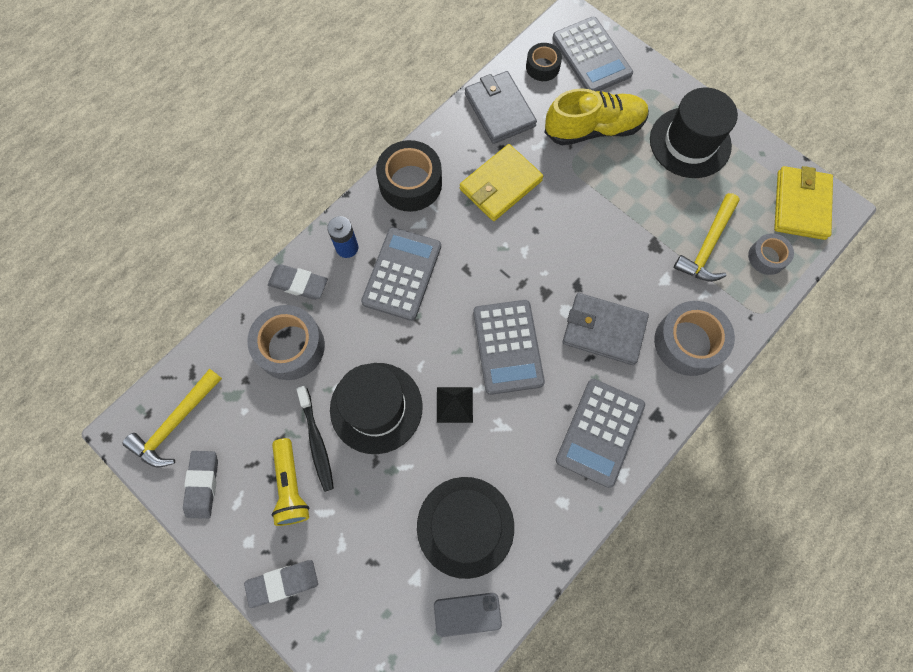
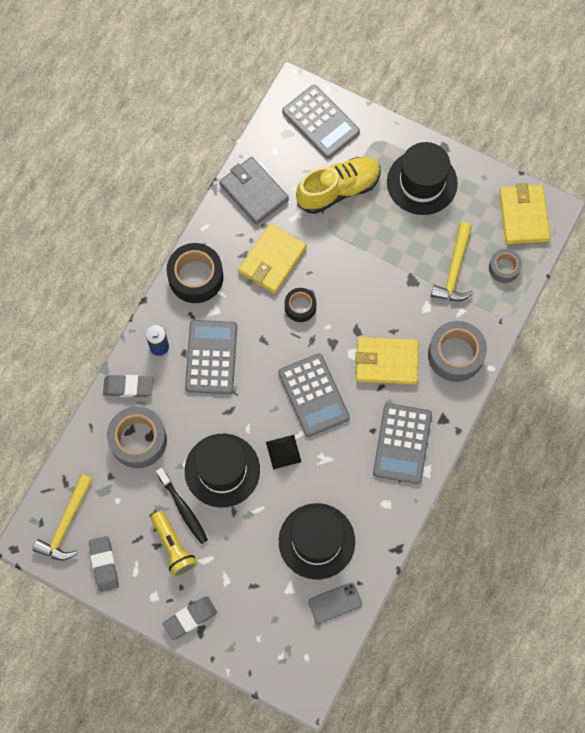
camera: 15 degrees left, 0 degrees up
black tape [526,43,562,81] -> black tape moved to [285,288,317,322]
grey wallet [562,293,649,365] -> yellow wallet [355,337,419,385]

